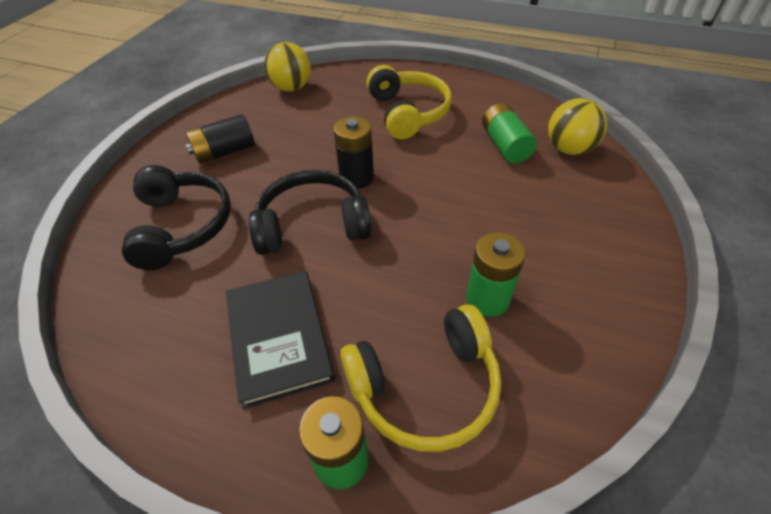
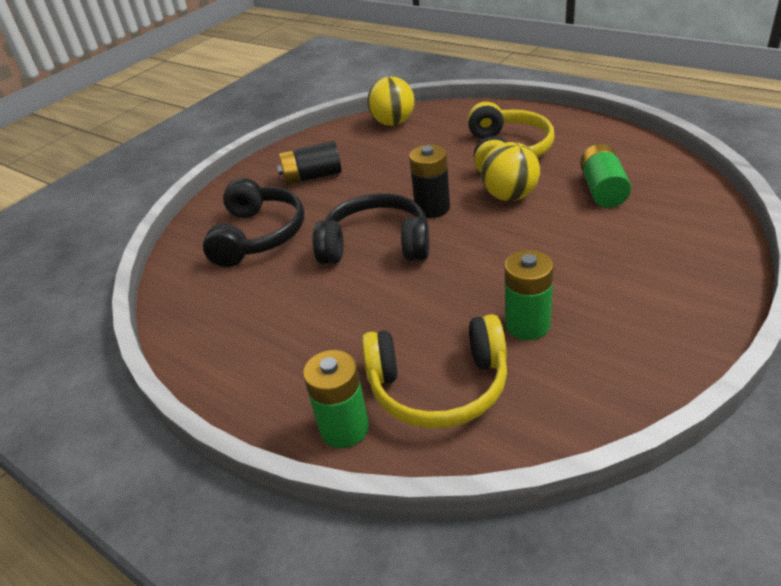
camera: 20 degrees right, 10 degrees down
black book [226,271,335,409] -> none
yellow ball [548,98,607,155] -> yellow ball moved to [481,142,540,201]

